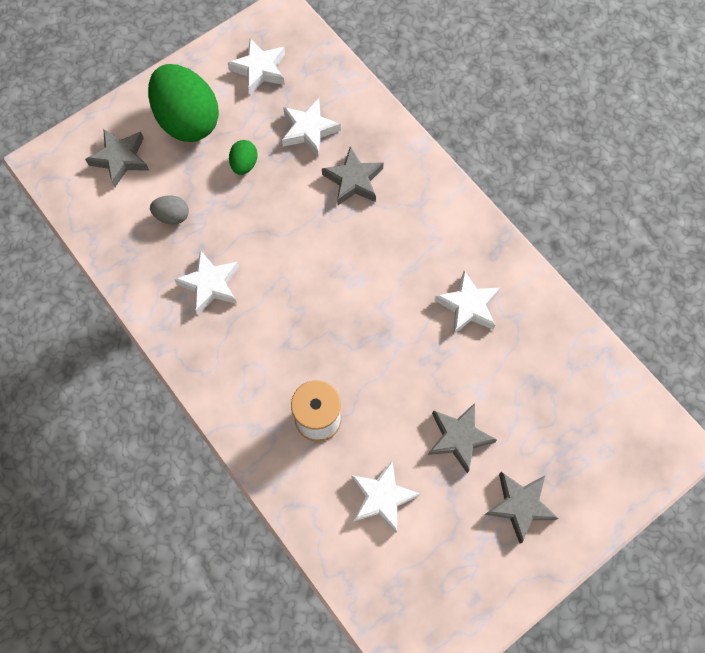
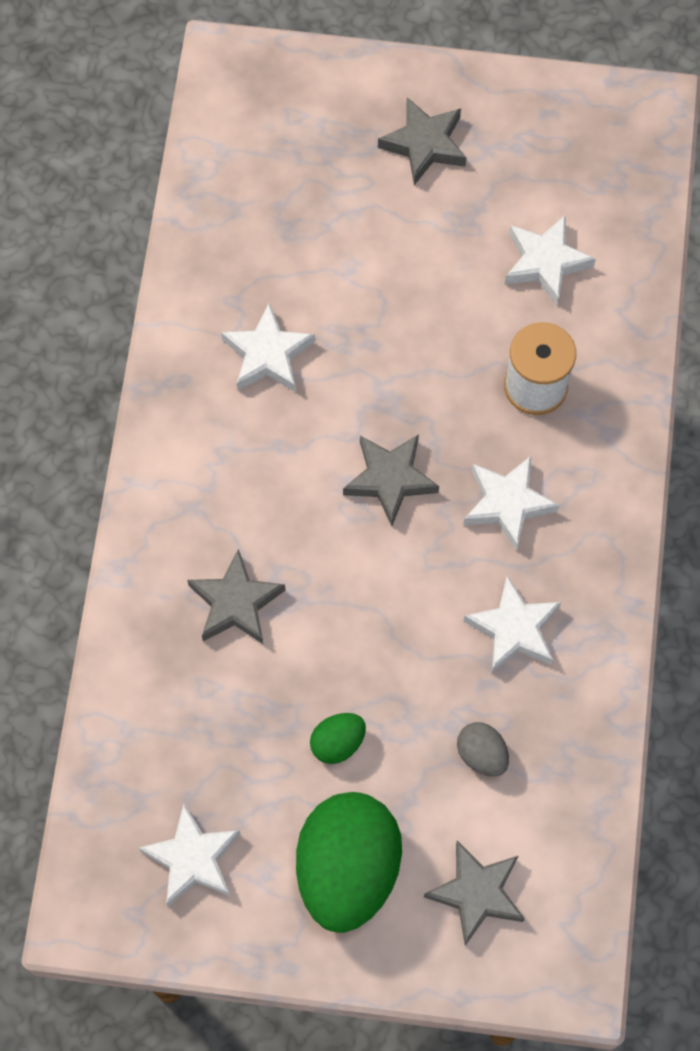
camera: 135 degrees left, 0 degrees up
white star [282,98,341,156] -> white star moved to [463,456,559,551]
grey star [428,403,497,473] -> grey star moved to [343,434,439,526]

